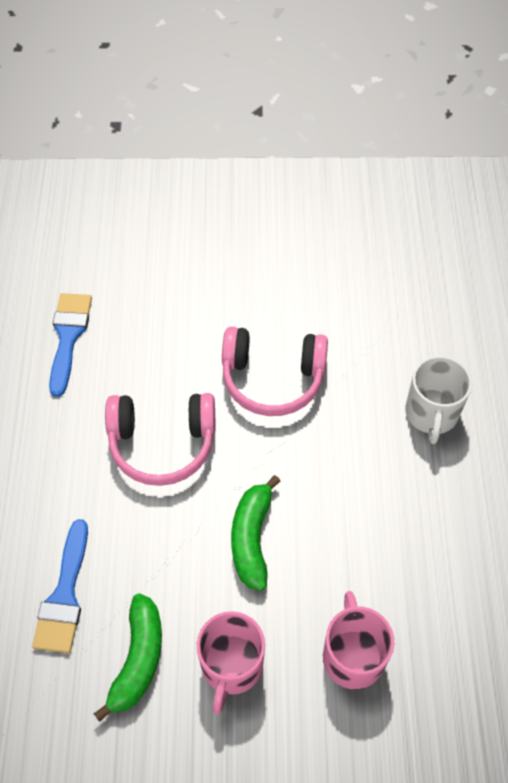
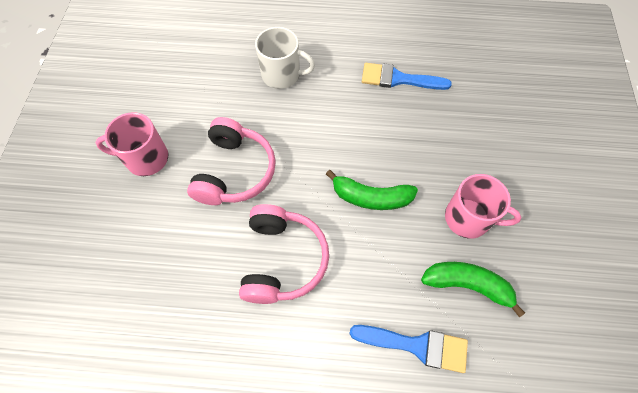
camera: 85 degrees left, 5 degrees up
blue brush [49,293,92,397] -> blue brush moved to [362,63,452,90]
pink mug [323,591,394,690] -> pink mug moved to [96,112,168,176]

